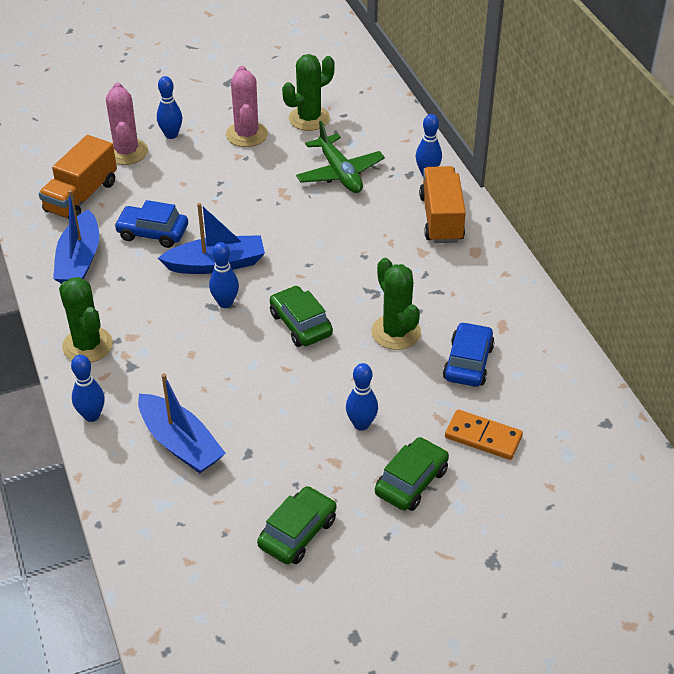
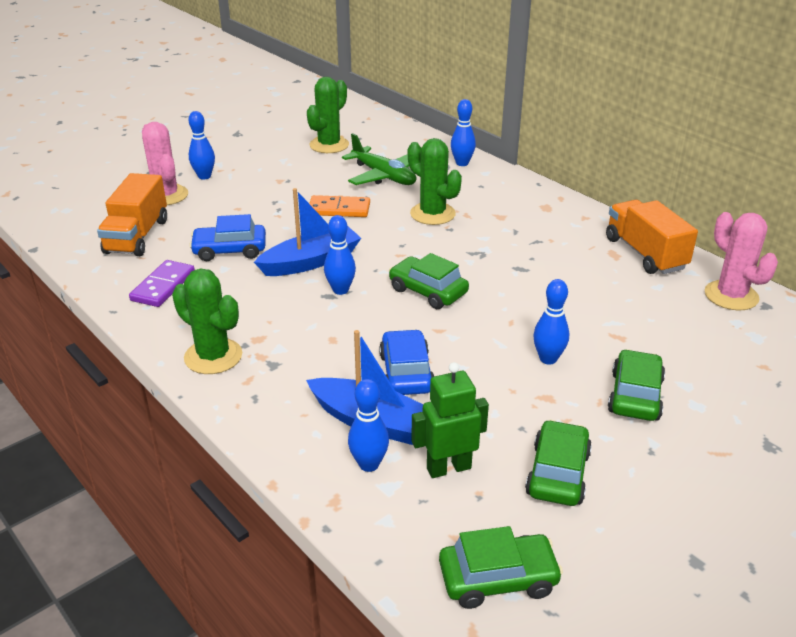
camera: 20 degrees left, 10 degrees down
blue boat [53,190,99,284] -> purple domino [129,260,195,307]
blue bowling pin [71,355,105,422] -> blue bowling pin moved to [348,379,389,472]
pink cactus [226,66,268,147] -> pink cactus moved to [705,212,778,311]
green cactus [371,258,421,350] -> green cactus moved to [408,138,462,225]
orange truck [419,166,466,243] -> orange truck moved to [606,200,698,274]
blue car [443,322,495,387] -> blue car moved to [379,329,434,395]
orange domino [445,409,523,460] -> orange domino moved to [309,195,370,217]
none -> green robot [411,362,489,478]
none -> green car [439,526,563,609]

